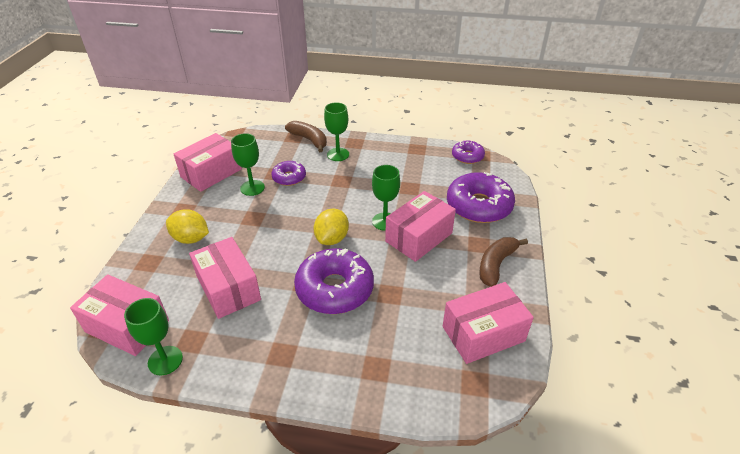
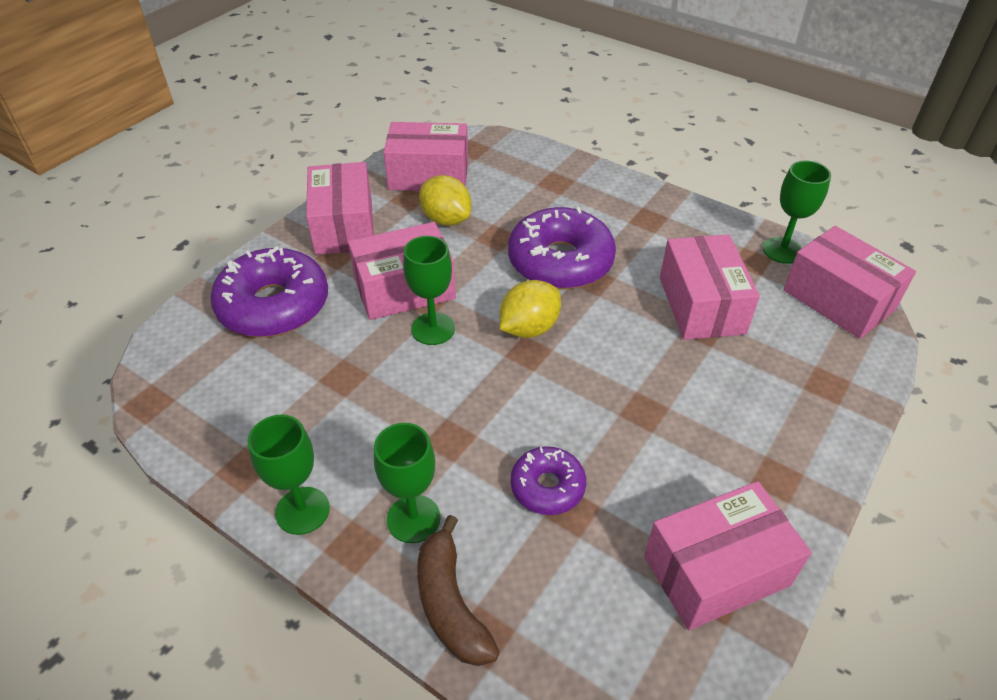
camera: 155 degrees left, 5 degrees up
yellow lemon [166,209,209,244] -> yellow lemon moved to [419,175,471,226]
green goblet [231,133,265,196] -> green goblet moved to [248,415,330,535]
purple donut [452,141,485,164] -> none
brown banana [479,237,528,287] -> pink box [306,162,374,255]

